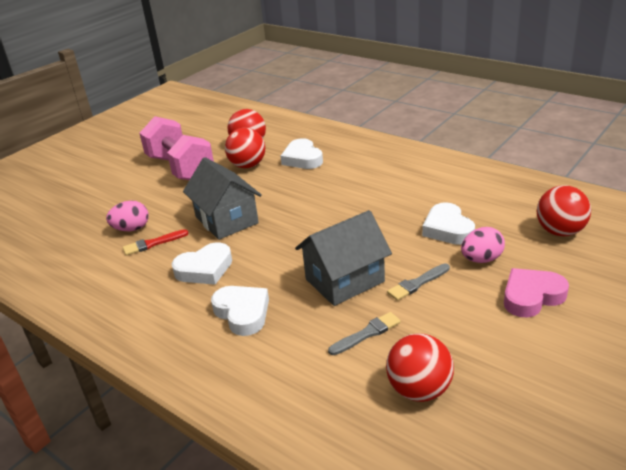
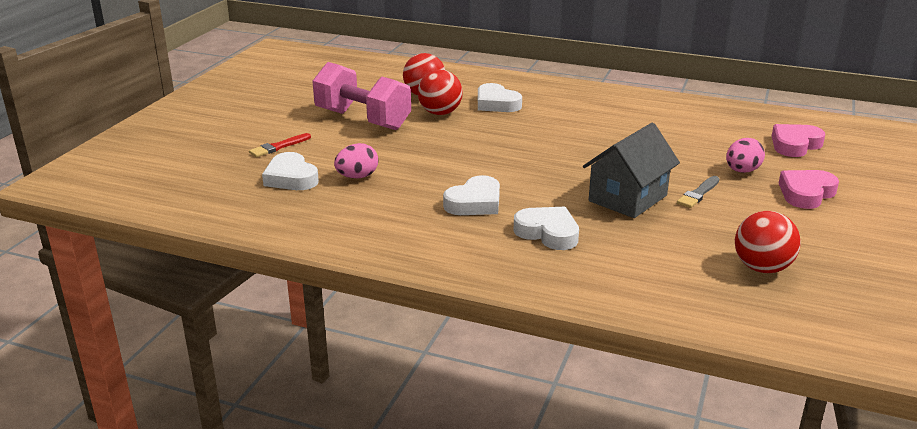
camera: 20 degrees left, 5 degrees down
red brush [123,229,189,255] -> red brush moved to [249,133,311,157]
grey house [183,157,262,240] -> none
grey brush [328,312,401,355] -> none
white heart [422,202,475,245] -> white heart moved to [262,152,319,190]
red ball [537,185,591,236] -> pink heart [772,124,825,157]

